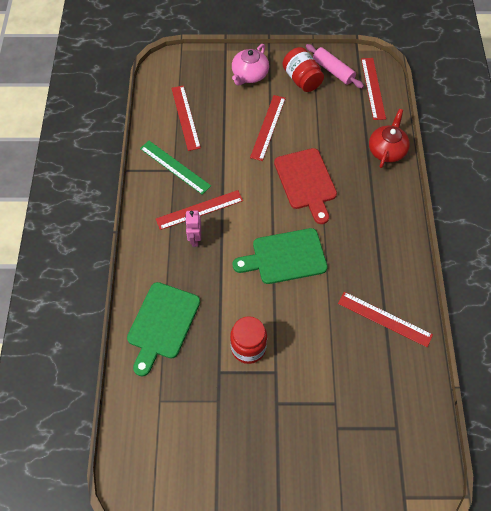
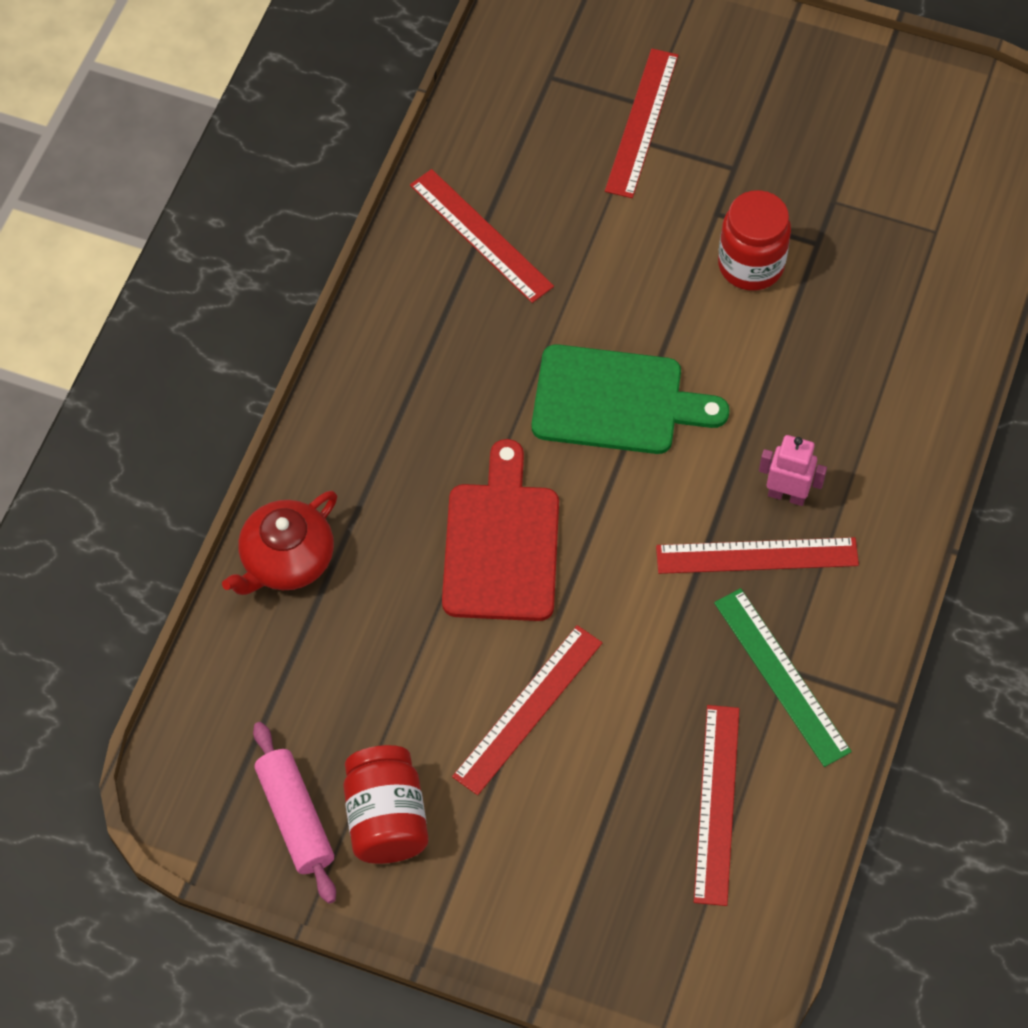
camera: 160 degrees left, 0 degrees up
green cutting board [127,282,200,376] -> none
pink robot [185,211,201,247] -> pink robot turned 90 degrees counterclockwise [759,435,827,506]
pink teapot [232,44,269,86] -> none
red ruler [361,58,386,120] -> red ruler moved to [605,49,678,198]

